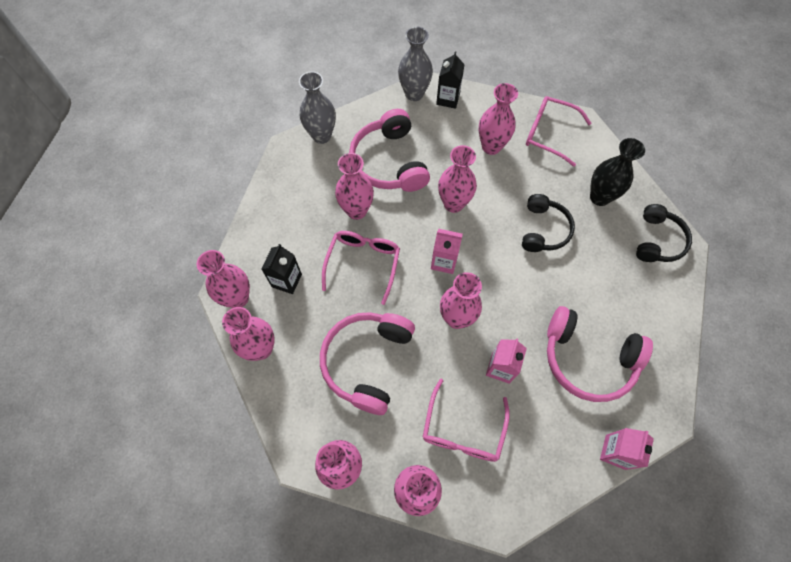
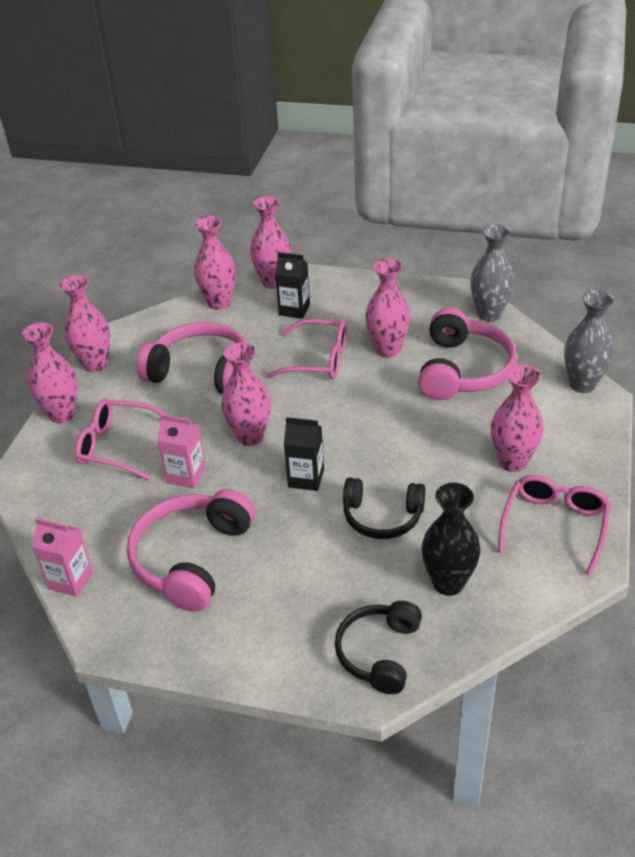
camera: 90 degrees right, 25 degrees down
pink headphones [349,109,430,192] -> pink headphones turned 120 degrees clockwise [418,308,517,400]
pink carton [431,229,463,274] -> none
black carton [436,51,465,109] -> black carton moved to [284,417,324,491]
pink vase [438,145,477,213] -> none
black headphones [636,204,692,262] -> black headphones turned 90 degrees clockwise [335,601,422,694]

